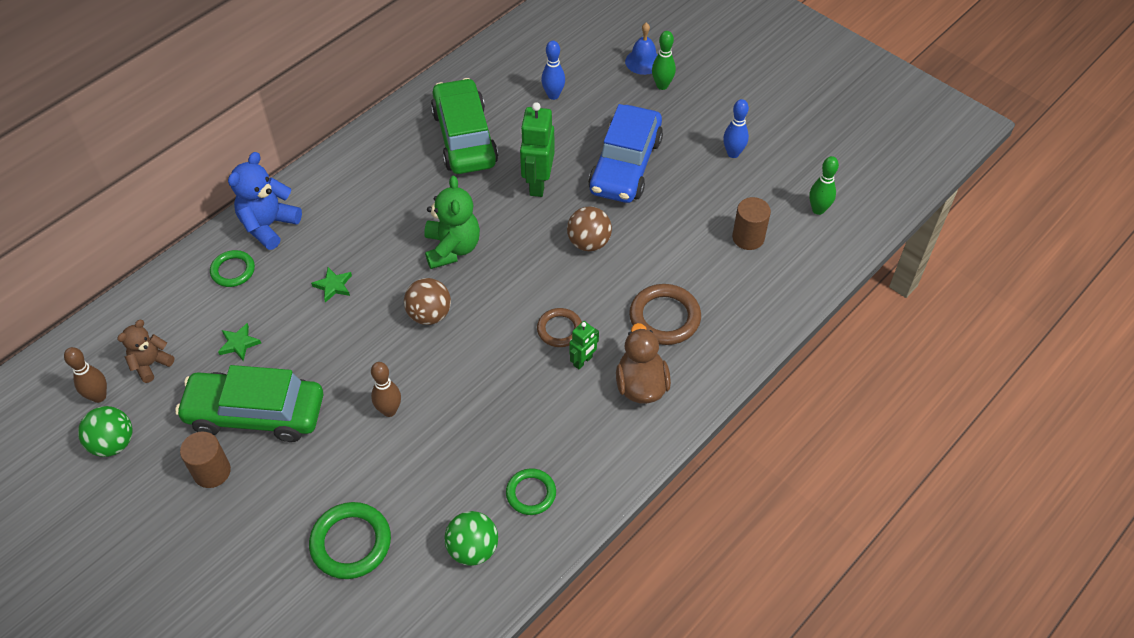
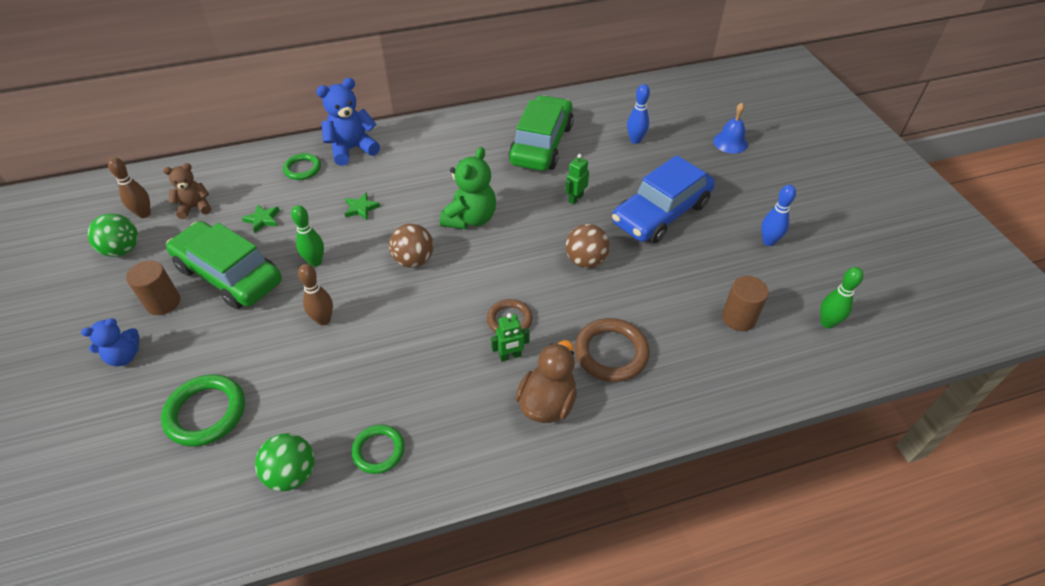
camera: 30 degrees right, 5 degrees down
green robot [520,102,555,197] -> green robot [565,154,589,205], size x0.54
green bowling pin [652,31,676,90] -> green bowling pin moved to [291,205,324,267]
none -> blue teddy bear [81,318,139,366]

